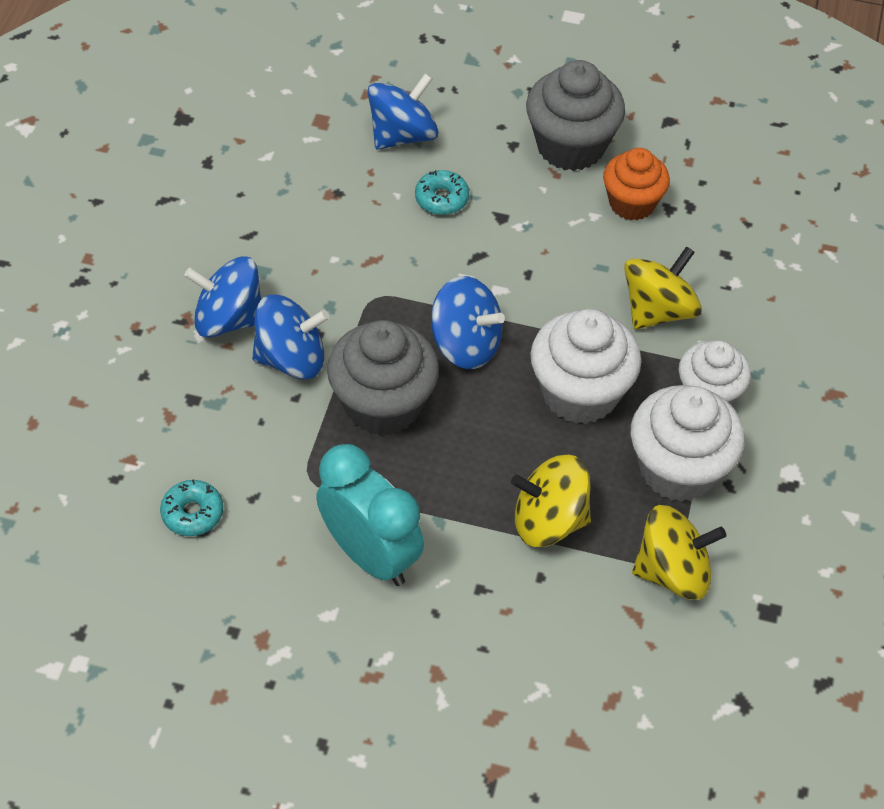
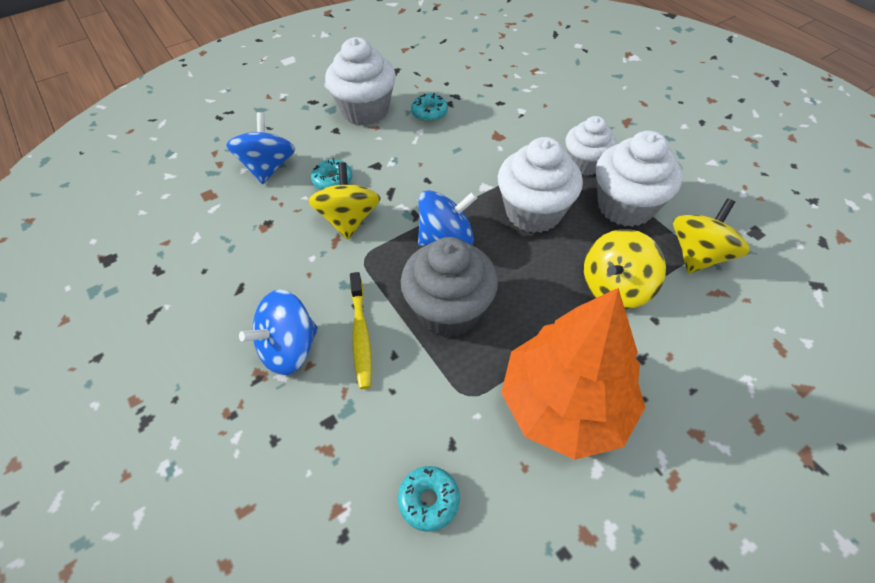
camera: 45 degrees left, 0 degrees up
blue spinning top [252,295,329,379] -> yellow toothbrush [350,272,372,389]
turquoise clock [316,444,424,586] -> orange tree [501,288,646,460]
grey cupcake [526,60,625,171] -> white cupcake [325,37,396,125]
orange cupcake [603,148,670,220] -> turquoise donut [411,93,448,122]
yellow spinning top [624,246,702,329] -> yellow spinning top moved to [308,162,381,240]

